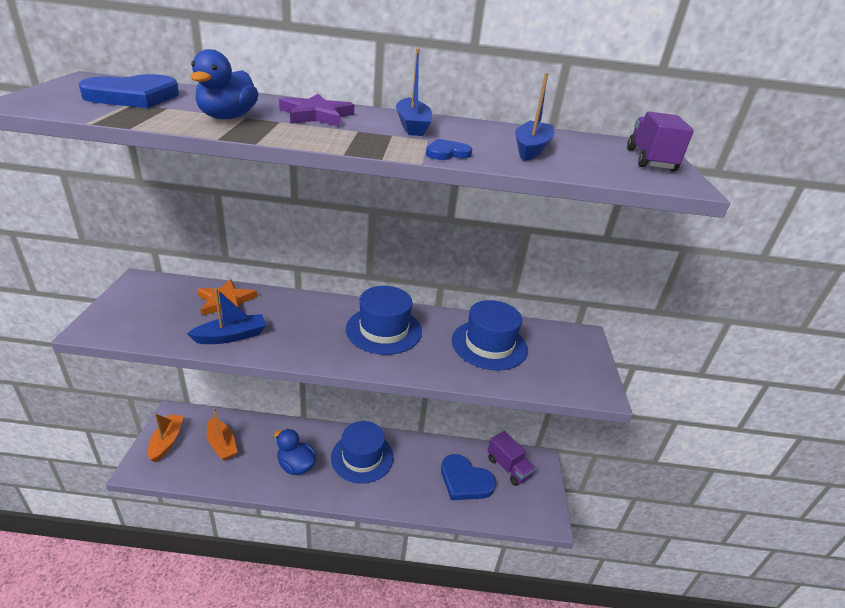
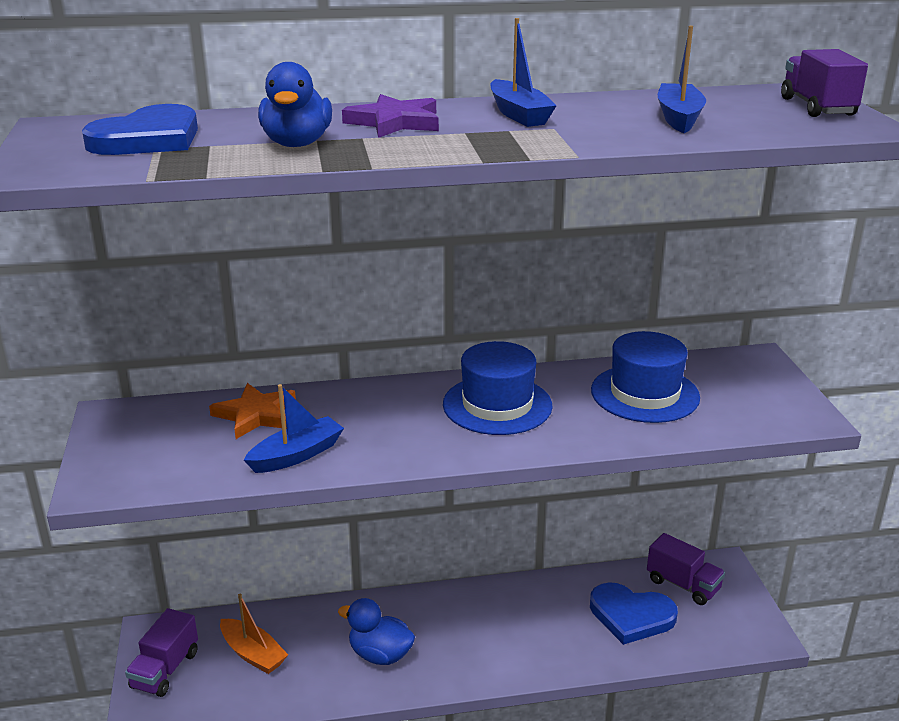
camera: 10 degrees left, 5 degrees down
orange boat [148,413,184,462] -> purple truck [125,608,198,697]
blue hat [331,421,394,484] -> none
blue heart [426,139,473,160] -> none

